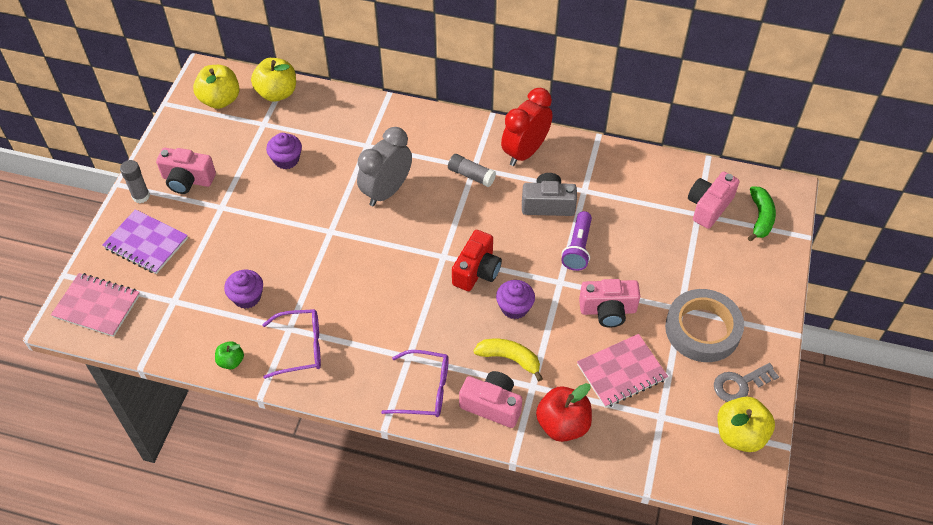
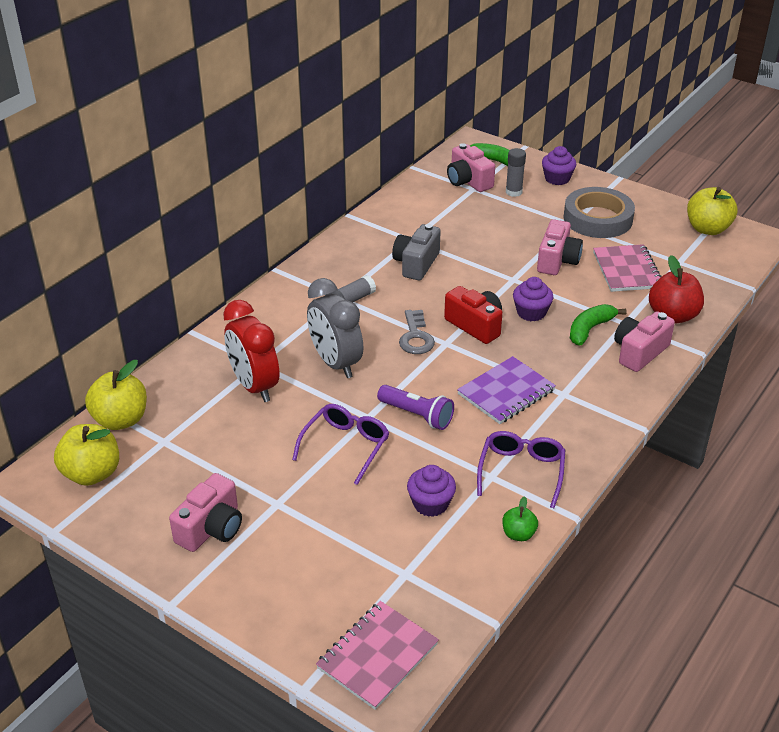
camera: 70 degrees left, 15 degrees down
purple notebook [102,209,188,274] -> purple notebook moved to [457,356,556,424]
grey glue stick [120,160,150,203] -> grey glue stick moved to [506,148,526,197]
purple cupcake [266,133,302,170] -> purple cupcake moved to [542,146,576,185]
purple glasses [381,350,449,417] -> purple glasses moved to [292,404,389,485]
yellow banana [474,339,543,381] -> green banana [570,304,627,346]
red clock [501,88,552,166] -> red clock moved to [223,300,280,402]
purple flashlight [561,211,592,271] -> purple flashlight moved to [377,385,454,430]
grey key [714,363,779,402] -> grey key moved to [399,310,435,354]

